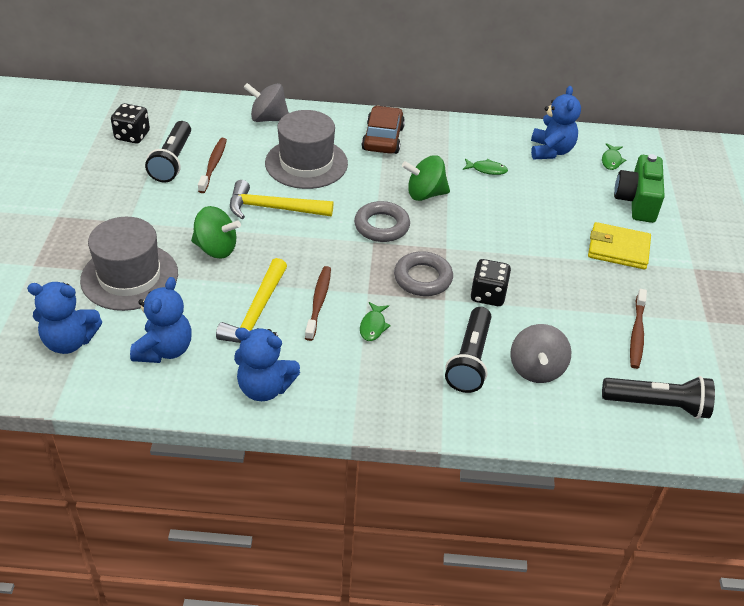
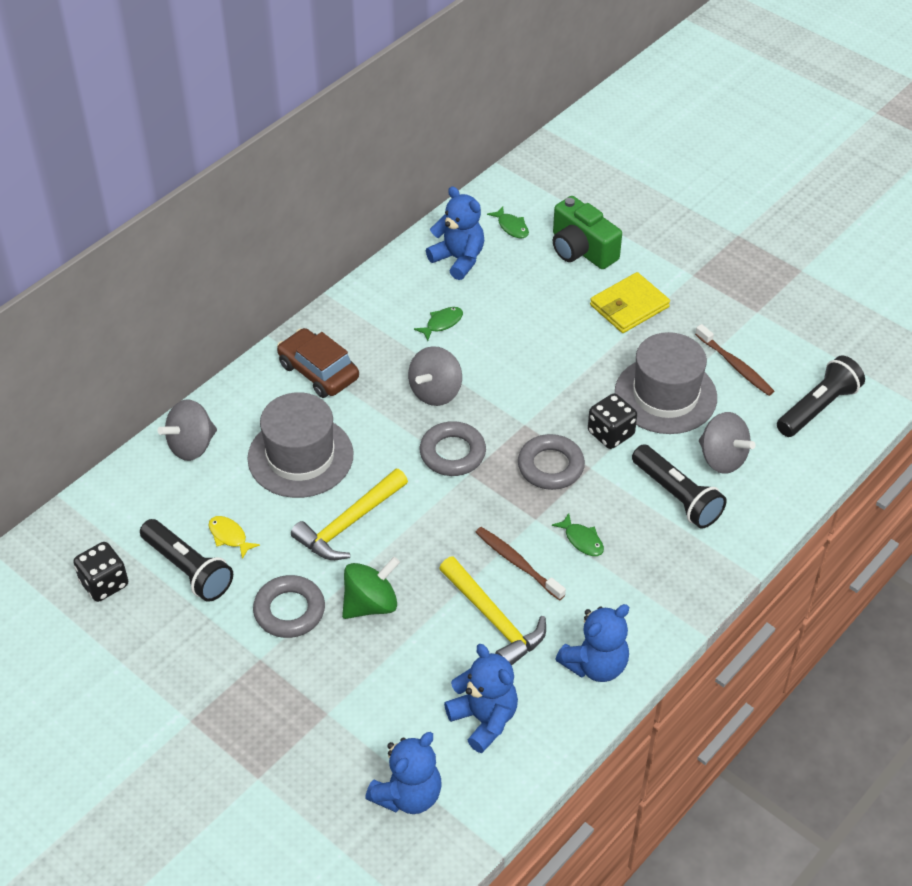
camera: 50 degrees left, 5 degrees up
grey hat [80,217,178,311] -> grey hat moved to [615,332,717,434]
brown toothbrush [198,138,227,193] -> yellow fish [209,516,260,559]
green spinning top [402,155,450,201] -> grey spinning top [408,346,462,406]
none -> grey ring [253,575,325,638]

